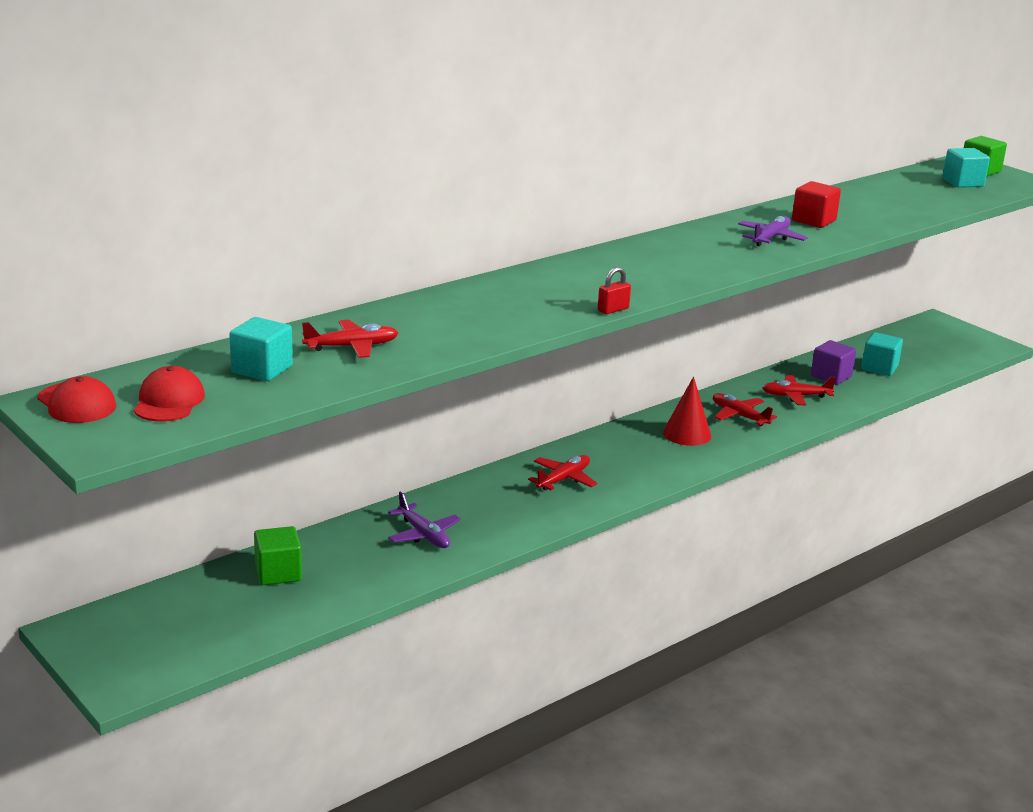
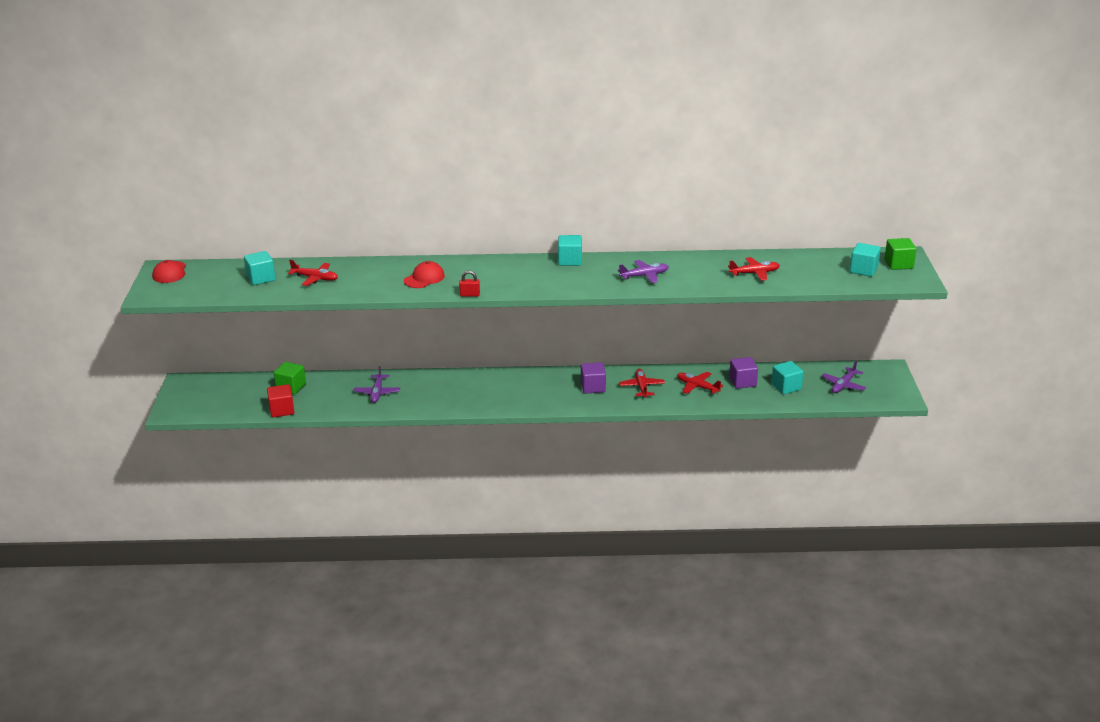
camera: 40 degrees right, 5 degrees up
red cap [134,366,205,422] -> red cap moved to [404,261,445,288]
red plane [528,455,597,491] -> red plane moved to [728,257,780,281]
red cone [663,377,711,446] -> purple cube [581,362,606,394]
red cube [792,181,841,228] -> red cube moved to [267,384,294,418]
none -> turquoise cube [558,235,582,266]
none -> purple plane [822,361,866,393]

